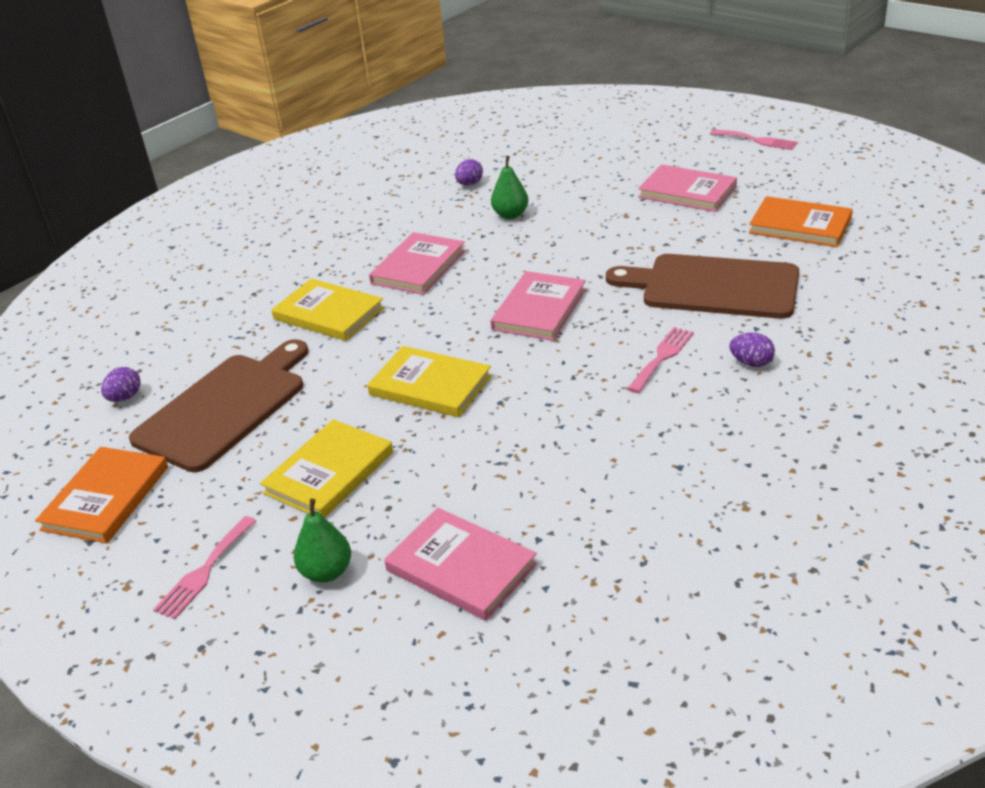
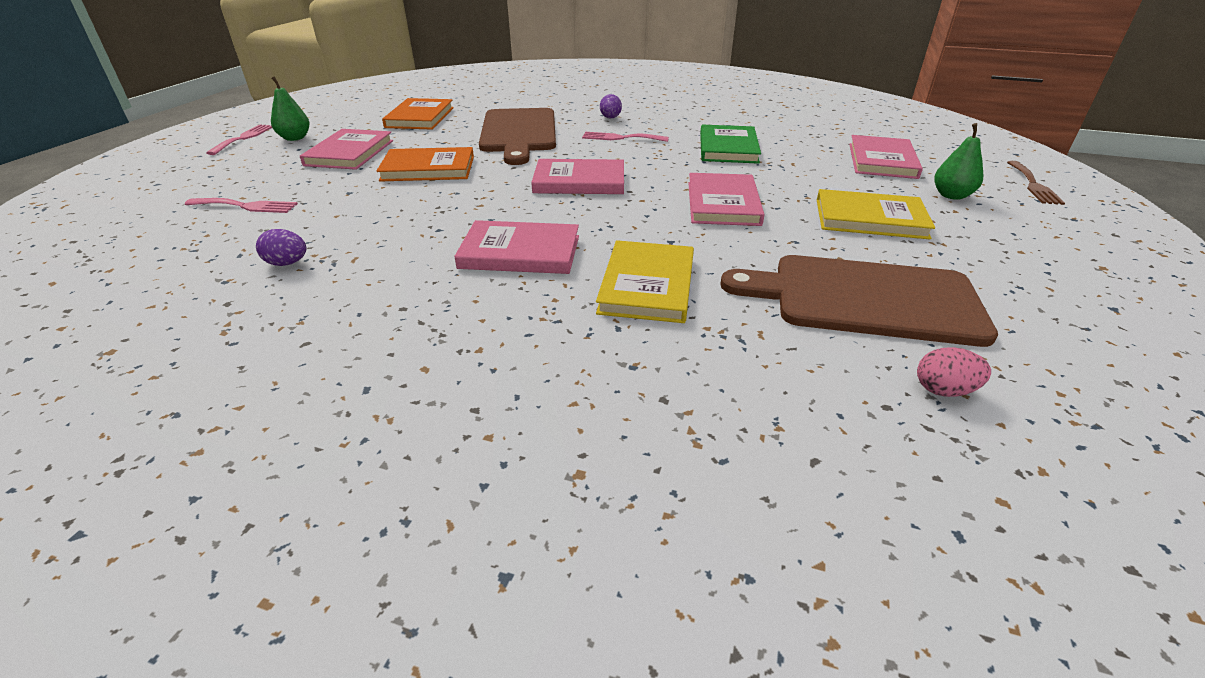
camera: 115 degrees left, 0 degrees up
orange book [35,447,168,543] -> orange book moved to [376,147,474,181]
purple egg [101,367,141,402] -> pink egg [917,347,991,397]
pink fork [153,516,256,619] -> pink fork moved to [185,198,298,213]
yellow book [367,346,492,417] -> pink book [688,173,765,226]
green pear [491,156,528,219] -> green pear moved to [271,76,309,141]
none -> green book [700,125,761,164]
none -> brown fork [1007,161,1065,205]

